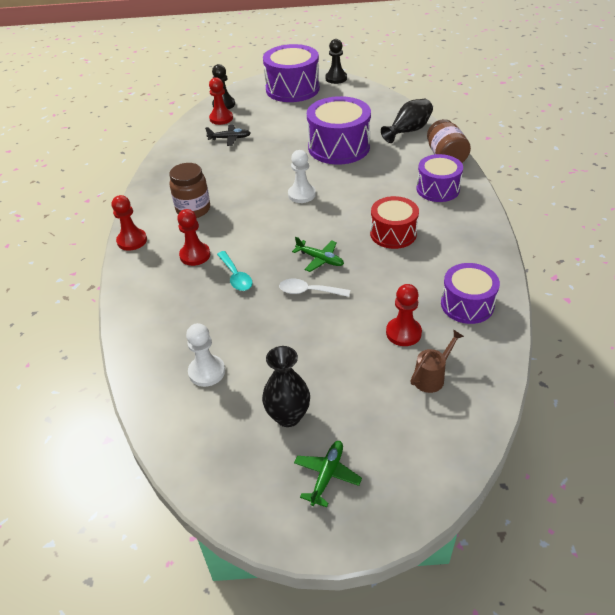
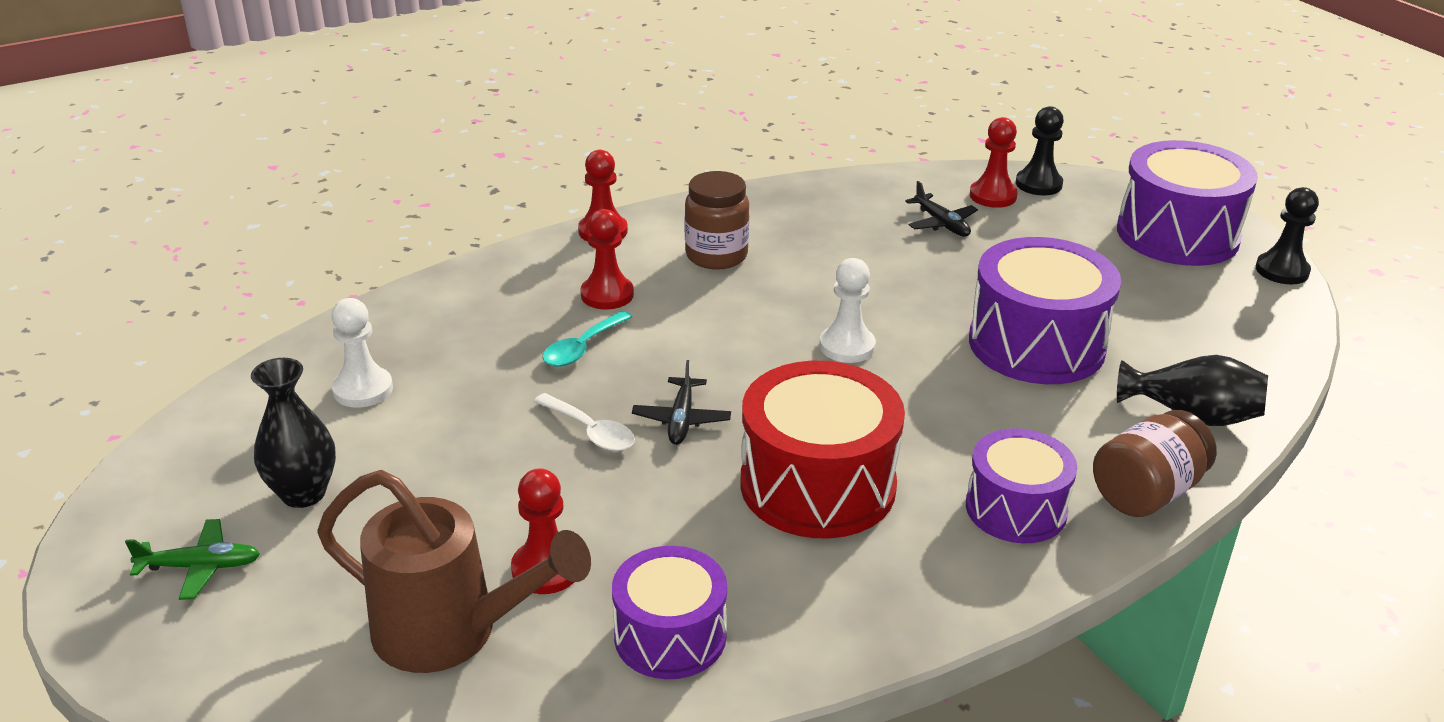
camera: 60 degrees right, 10 degrees down
white spoon [279,279,350,297] -> white spoon turned 150 degrees clockwise [534,393,635,451]
green plane [292,237,344,272] -> black plane [632,360,731,445]
red drum [370,196,419,249] -> red drum [741,361,905,538], size x1.58
brown watering can [410,330,464,393] -> brown watering can [317,470,591,673], size x2.04

